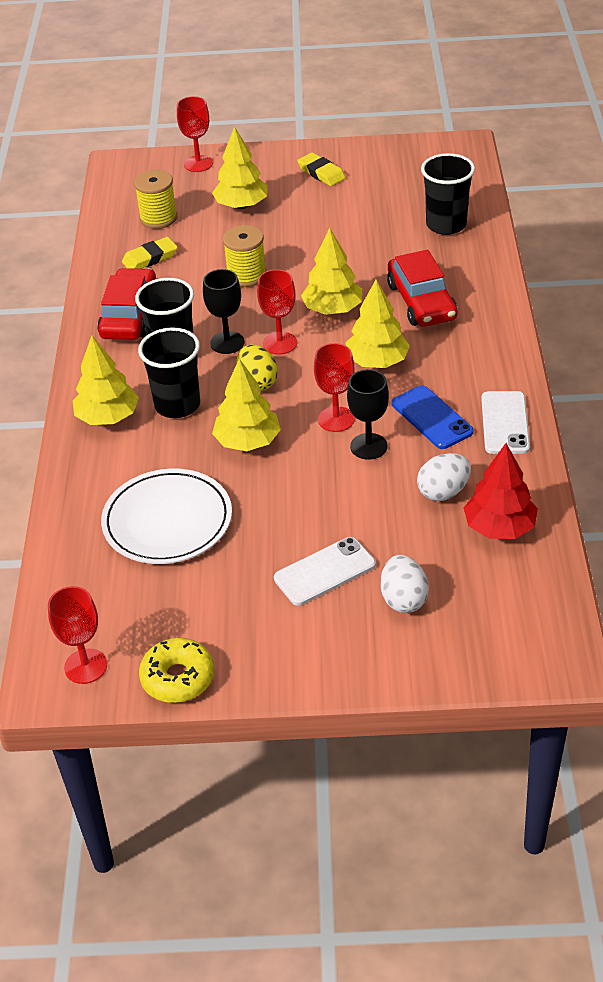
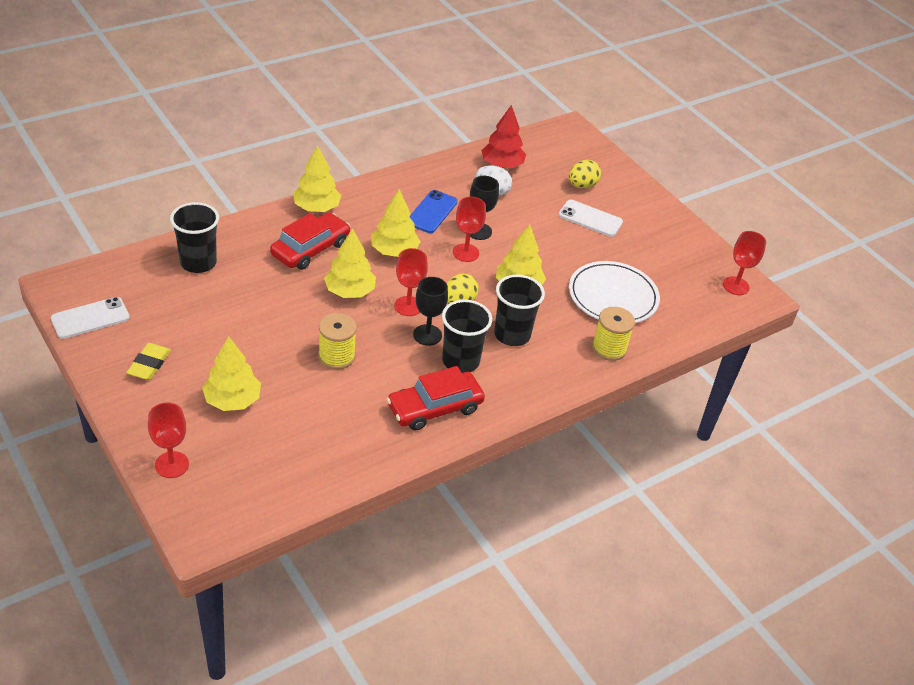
camera: 130 degrees left, 0 degrees up
yellow tree [73,335,139,425] -> yellow tree moved to [293,145,341,212]
yellow eraser [122,237,178,269] -> none
yellow spool [134,170,177,229] -> yellow spool moved to [592,307,635,361]
yellow donut [139,638,215,703] -> none
white egg [381,555,428,613] -> yellow egg [569,160,601,189]
white phone [481,391,530,454] -> white phone moved to [51,297,130,339]

